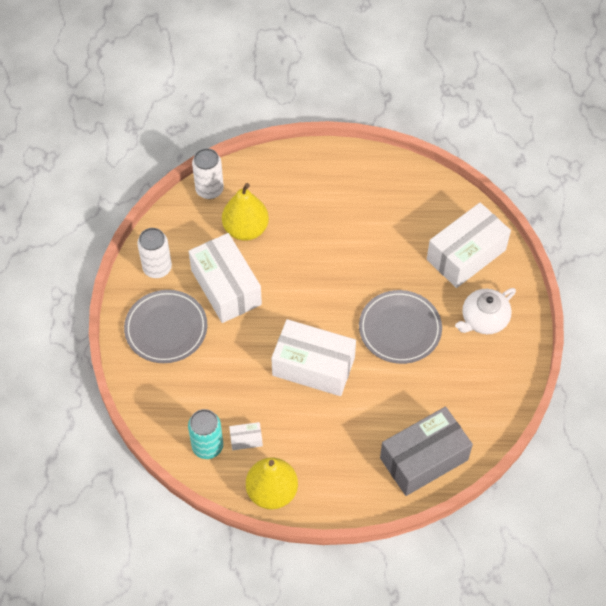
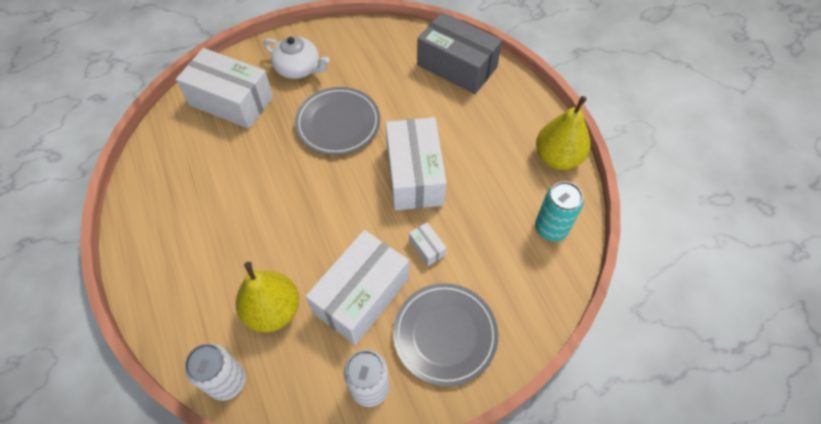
camera: 115 degrees left, 0 degrees up
white box [229,422,263,450] -> white box moved to [409,222,447,266]

